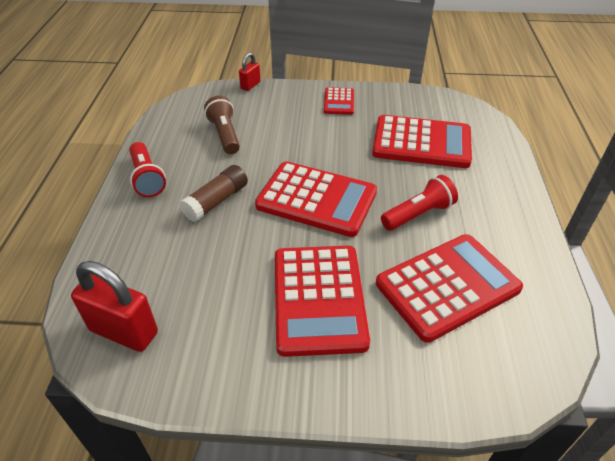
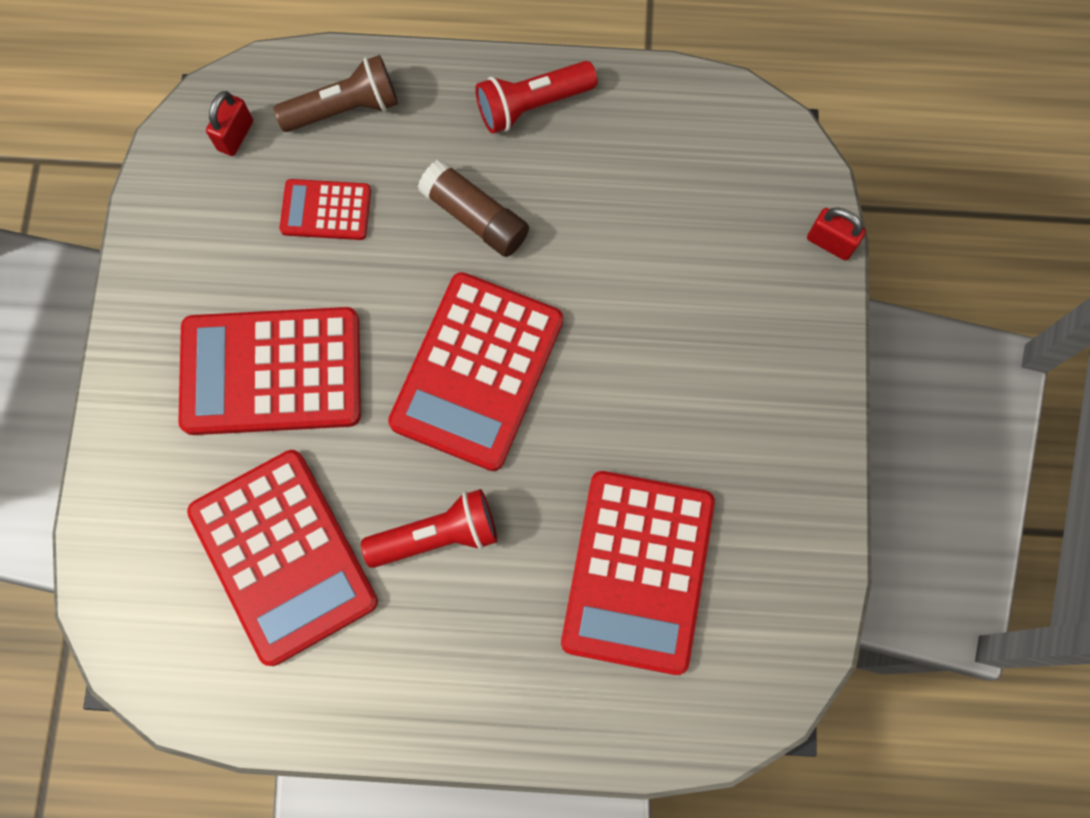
camera: 90 degrees right, 30 degrees up
red padlock [71,261,158,352] -> red padlock [206,91,253,156], size x0.54
brown flashlight [204,96,240,154] -> brown flashlight moved to [274,55,398,132]
red calculator [324,87,354,115] -> red calculator moved to [280,179,371,240]
red flashlight [381,175,458,231] -> red flashlight turned 75 degrees counterclockwise [361,489,497,568]

